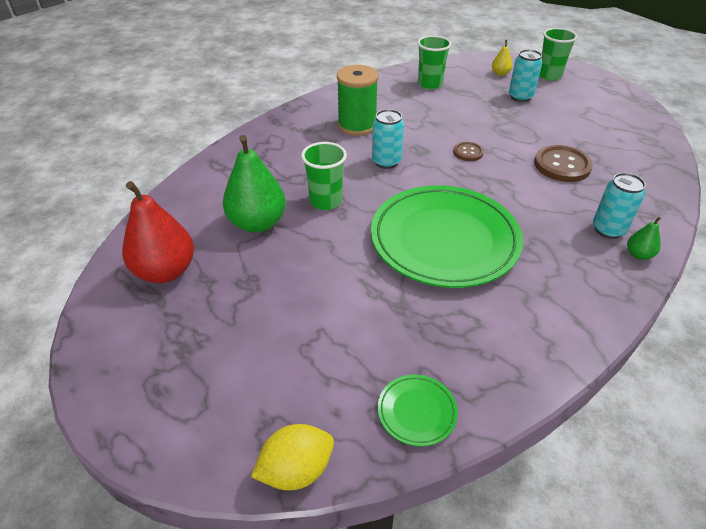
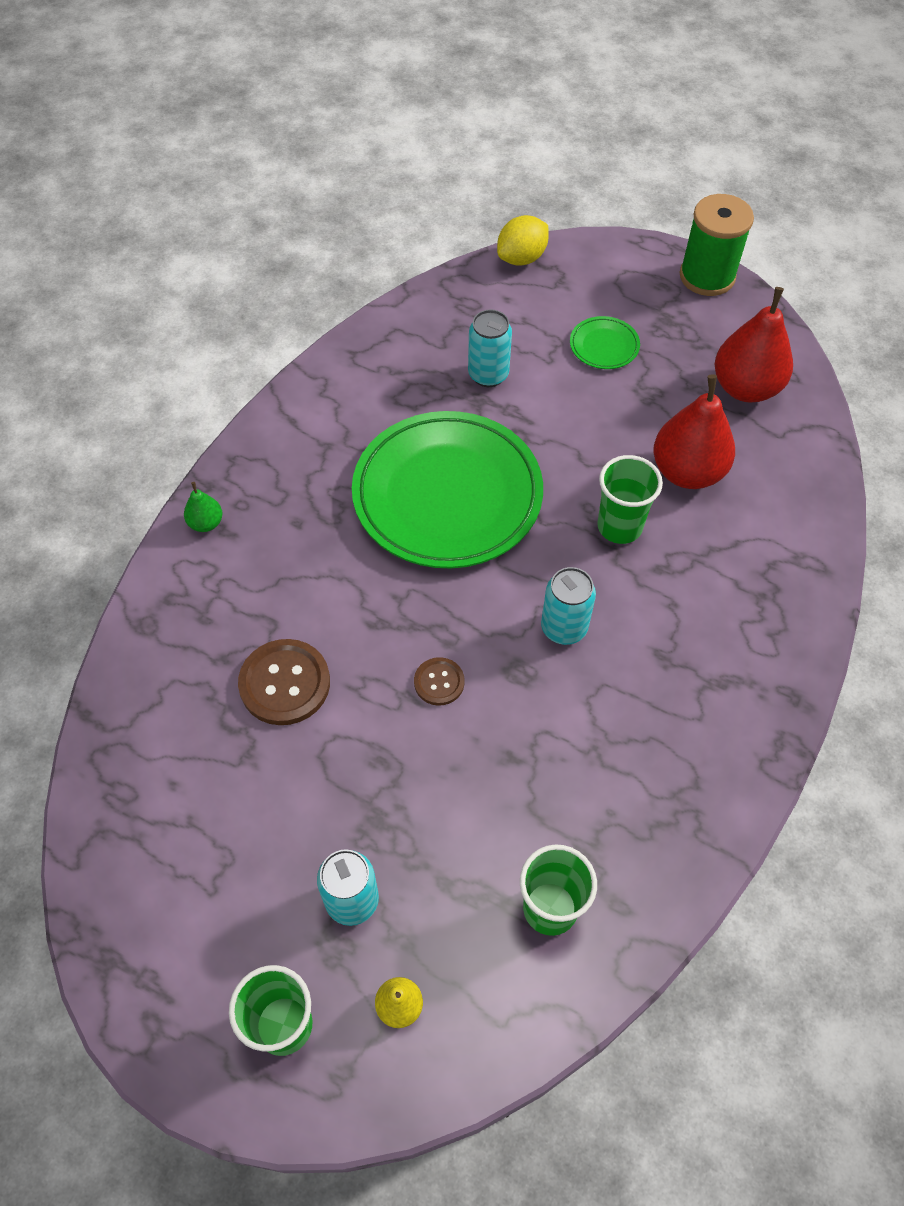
camera: 165 degrees right, 15 degrees up
green pear [223,135,286,233] -> red pear [653,374,735,489]
green spool [337,65,379,136] -> green spool moved to [680,194,754,296]
green plate [378,375,458,446] -> green plate moved to [570,316,640,369]
turquoise can [593,173,646,239] -> turquoise can moved to [468,310,512,387]

